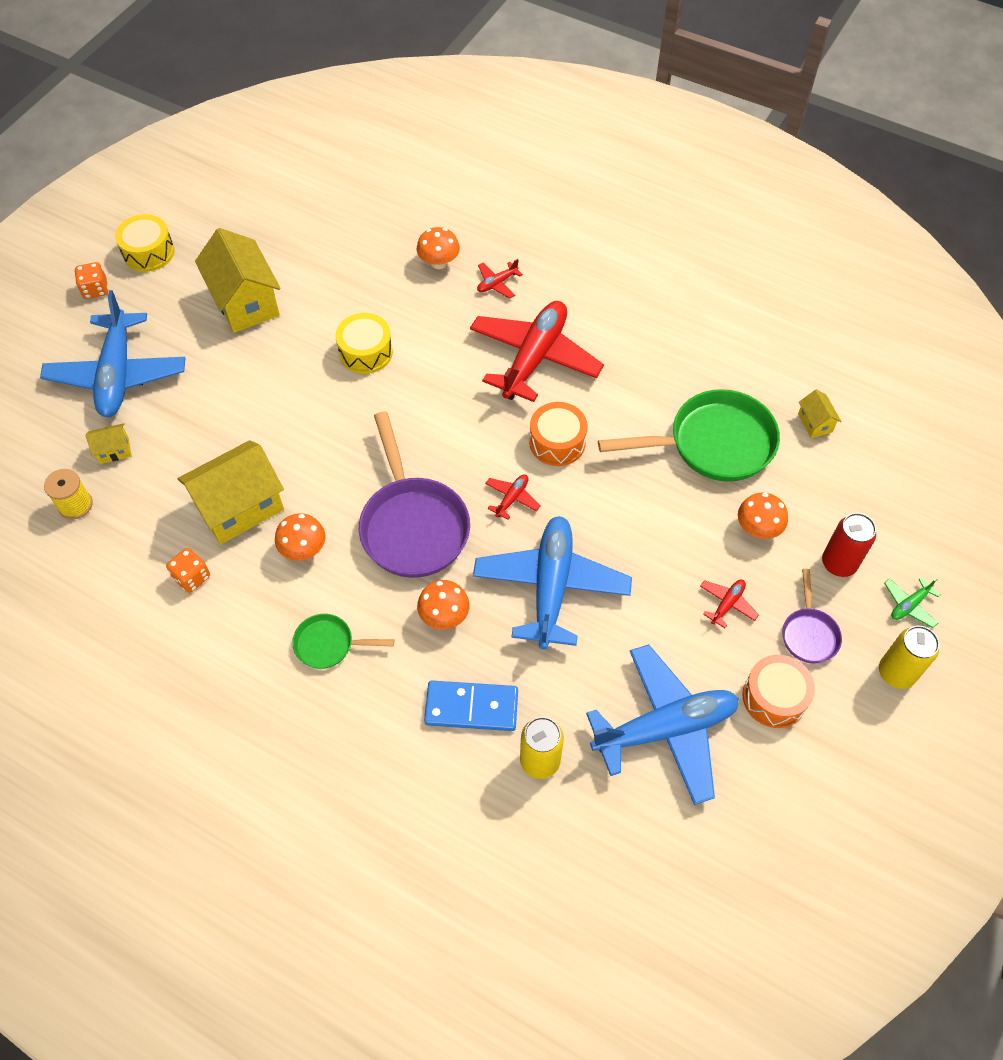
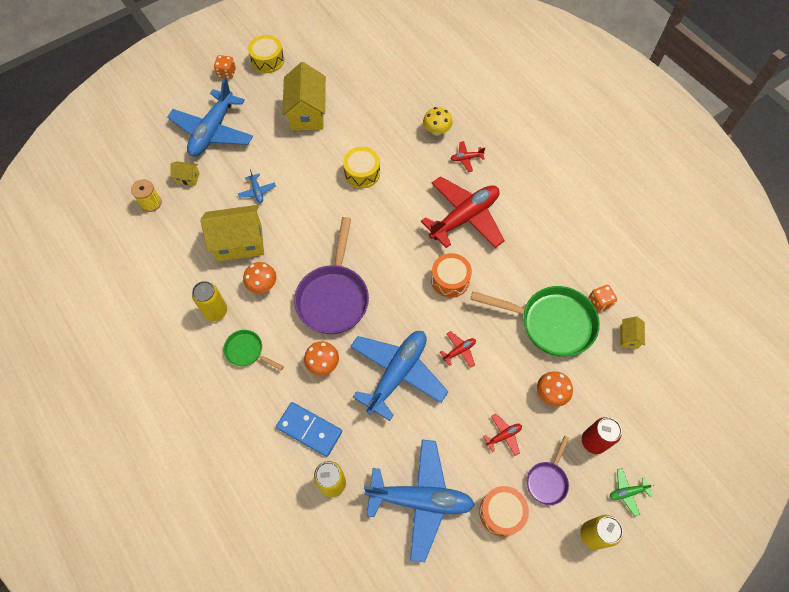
camera: 25 degrees right, 5 degrees up
orange dice [166,548,210,593] -> orange dice moved to [589,285,617,312]
orange mushroom [417,227,460,269] -> yellow mushroom [423,107,453,136]
red plane [485,474,541,520] -> red plane moved to [440,331,476,368]
none -> yellow can [192,281,227,321]
none -> blue plane [238,170,276,203]

